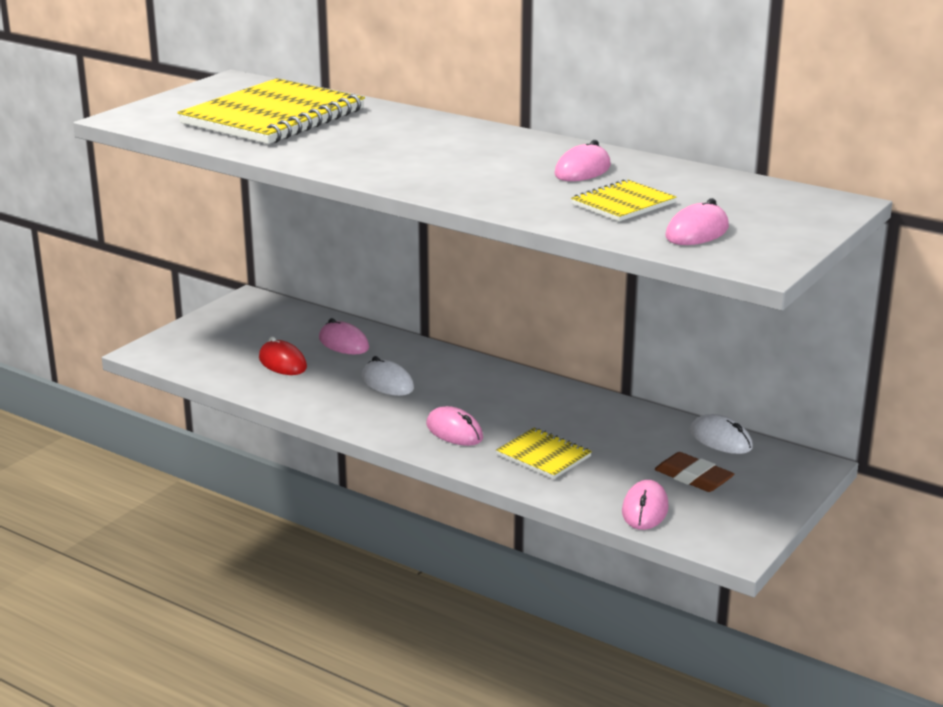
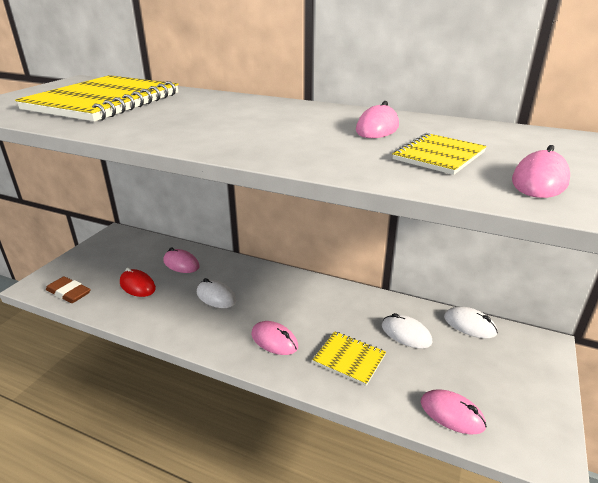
camera: 10 degrees left, 5 degrees up
pink mouse [622,480,669,530] -> pink mouse turned 60 degrees counterclockwise [421,390,487,435]
brown eraser [655,452,734,492] -> brown eraser moved to [46,276,91,303]
none -> white mouse [382,313,432,348]

